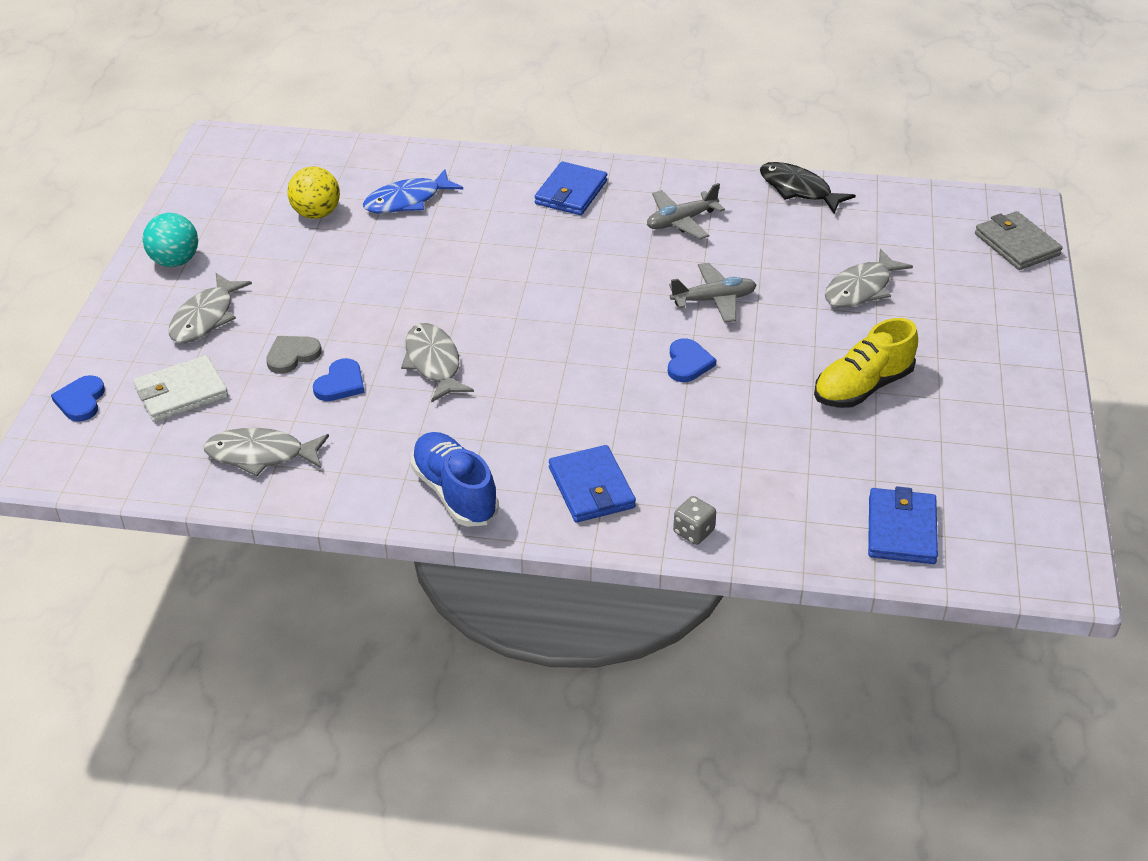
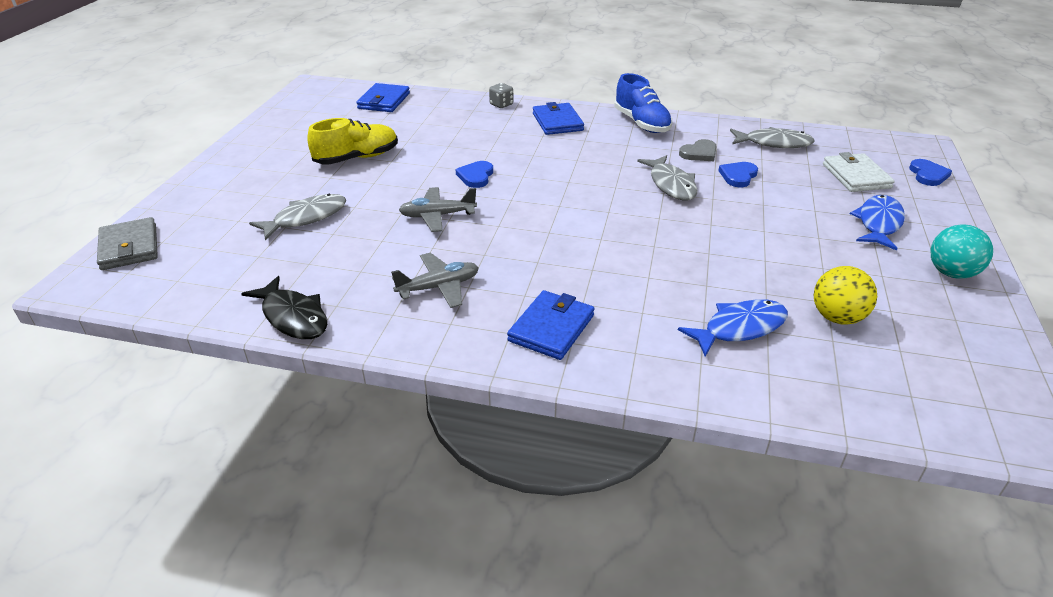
camera: 175 degrees left, 5 degrees down
white wallet [133,355,228,422] -> white wallet turned 75 degrees counterclockwise [823,152,895,192]
grey fish [168,273,252,343] -> blue fish [850,195,905,251]
grey heart [266,336,321,374] -> grey heart moved to [679,139,717,161]

